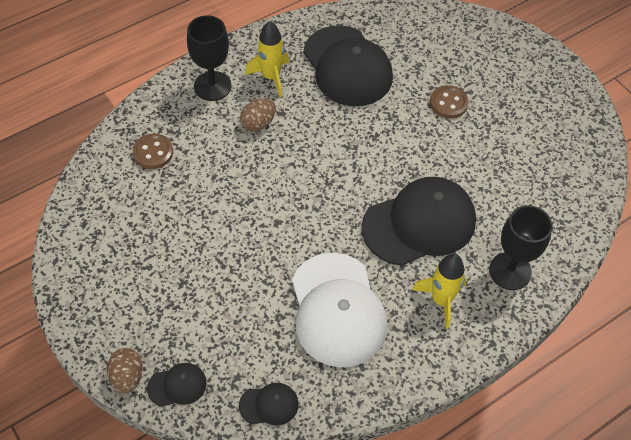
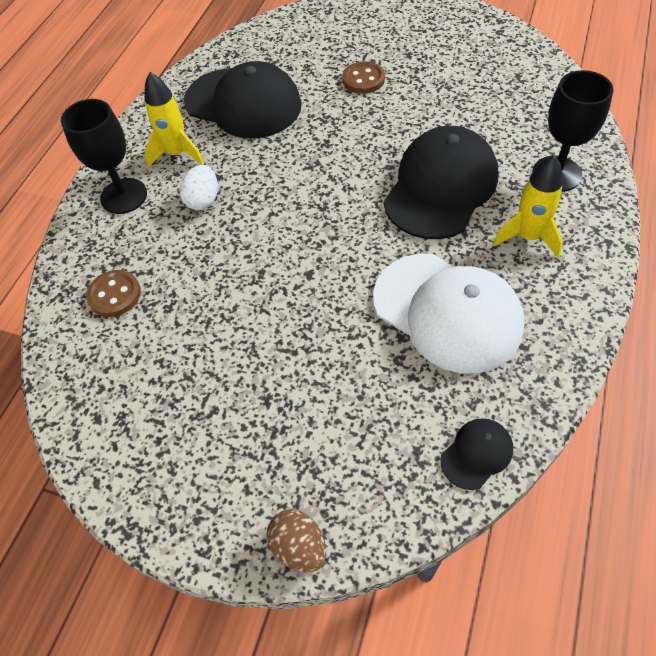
camera: 30 degrees left, 0 degrees up
black cap [147,363,207,407] -> none
brown egg [240,98,276,132] -> white egg [180,165,218,210]

